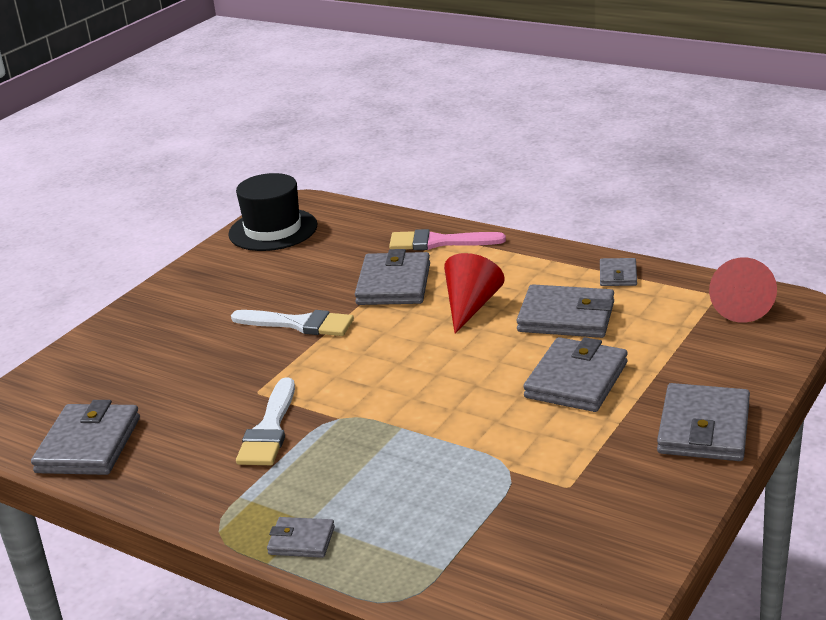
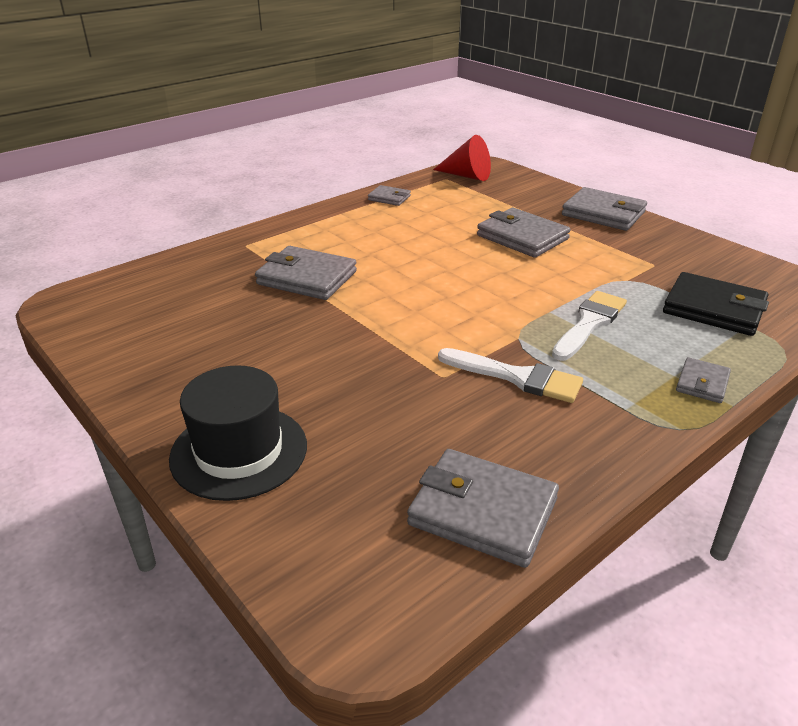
camera: 75 degrees left, 5 degrees up
black hat [228,173,317,251] -> black hat moved to [169,365,307,501]
white brush [231,310,354,336] -> white brush moved to [552,291,627,361]
pink brush [389,229,506,250] -> none
red cone [444,253,505,334] -> none
grey wallet [516,284,614,338] -> none
none -> black wallet [663,272,769,336]

